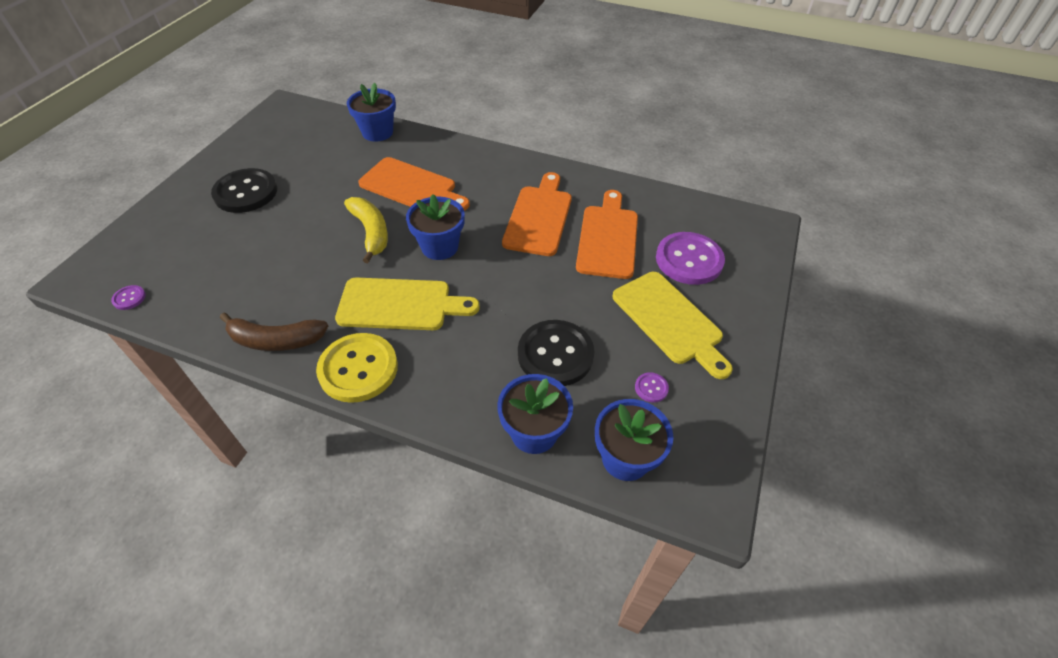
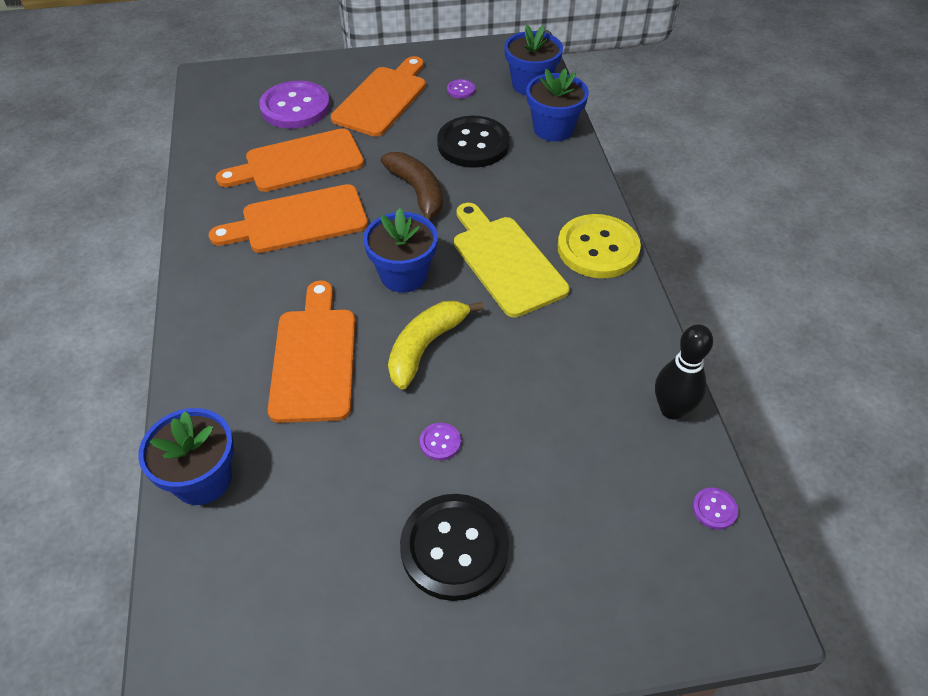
camera: 120 degrees left, 0 degrees up
brown banana [220,313,328,351] -> brown banana moved to [381,152,443,221]
yellow cutting board [613,272,733,379] -> orange cutting board [331,56,426,136]
none -> purple button [420,423,461,461]
none -> black bowling pin [655,324,713,420]

